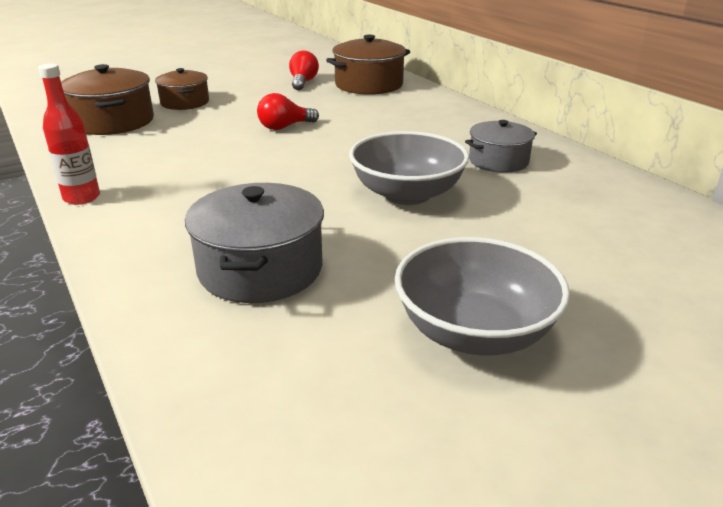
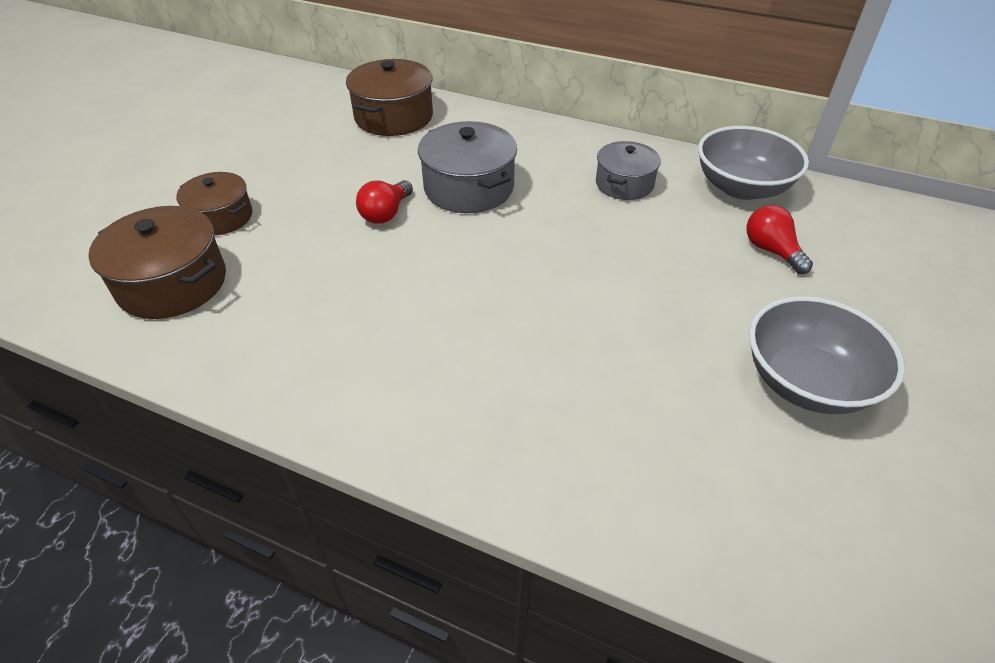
camera: 35 degrees left, 15 degrees up
red bottle [38,64,100,205] -> none
grey pot [185,183,324,303] -> grey pot moved to [418,121,517,213]
red light bulb [289,50,319,90] -> red light bulb moved to [747,205,813,274]
grey bowl [349,131,469,205] -> grey bowl moved to [698,126,809,200]

